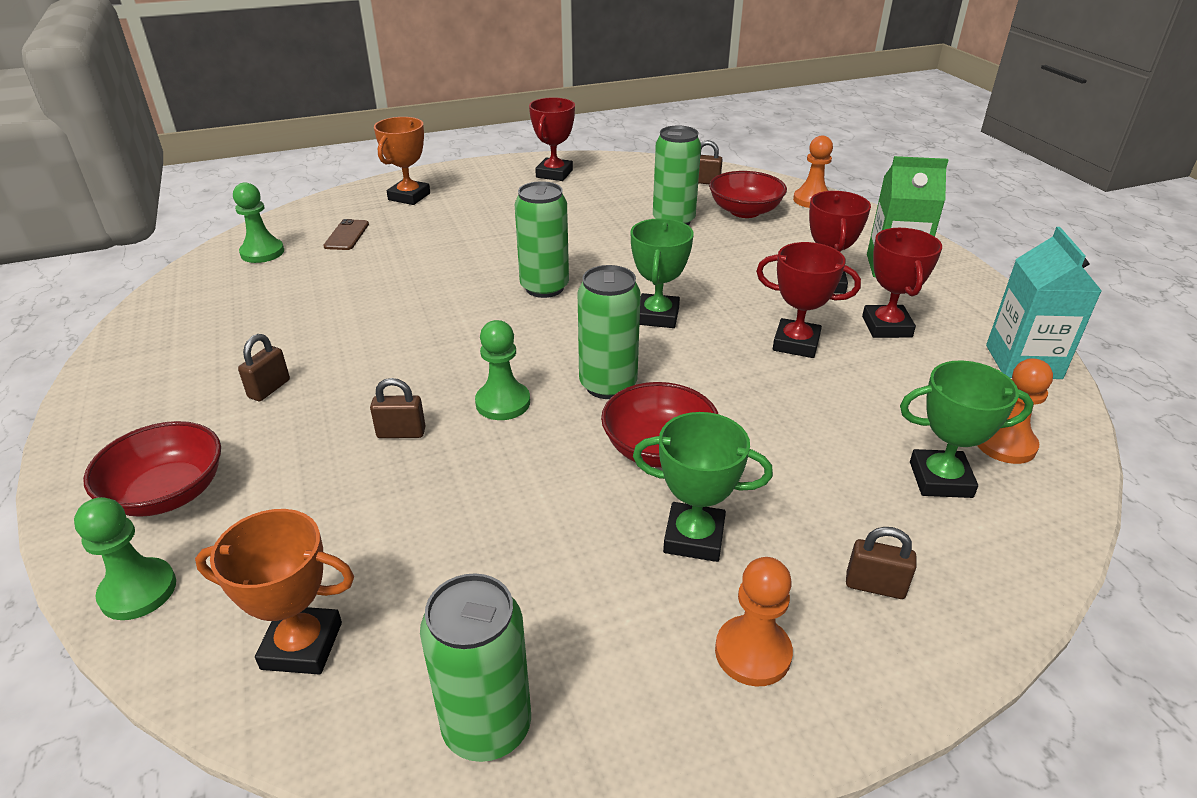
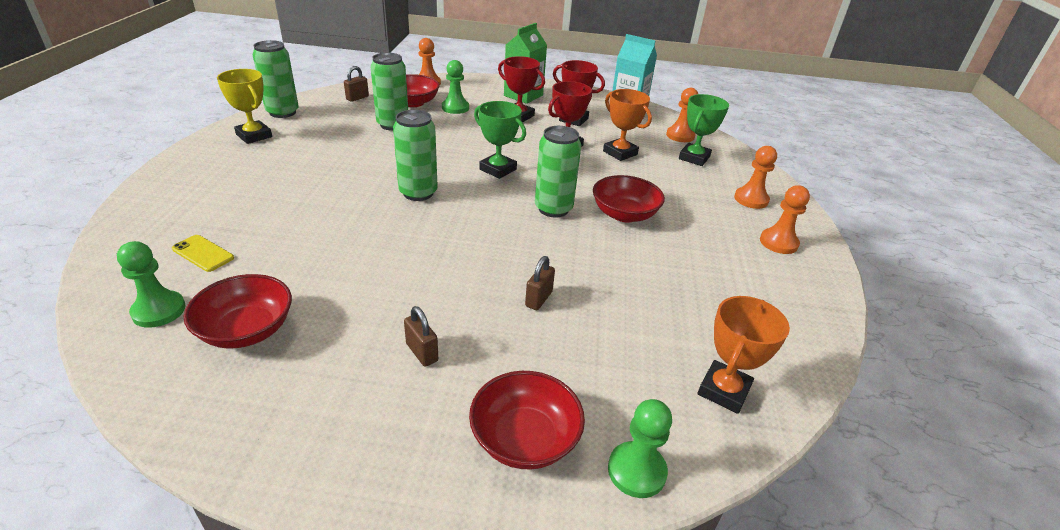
camera: 65 degrees left, 0 degrees up
brown phone [323,219,369,250] -> yellow phone [172,235,234,272]
orange trophy [374,117,430,205] -> orange trophy moved to [603,89,652,161]
green can [420,573,531,762] -> green can moved to [253,40,299,118]
green pawn [475,320,530,420] -> green pawn moved to [442,60,469,114]
red trophy [529,97,575,181] -> yellow trophy [217,69,272,144]
green trophy [633,412,773,562] -> none
brown padlock [846,527,917,599] -> orange pawn [734,146,777,209]
none -> red bowl [184,274,292,349]

